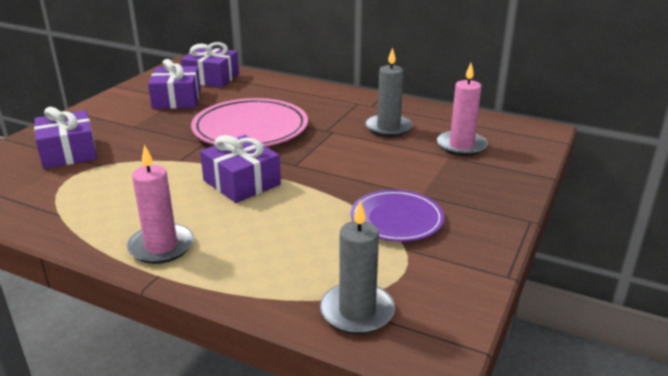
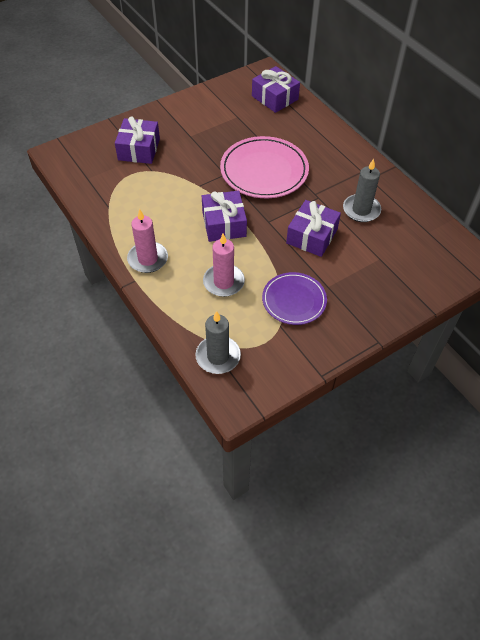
camera: 30 degrees right, 25 degrees up
purple gift [148,59,201,109] -> purple gift moved to [286,200,341,257]
pink candle [437,63,488,156] -> pink candle moved to [203,234,245,297]

